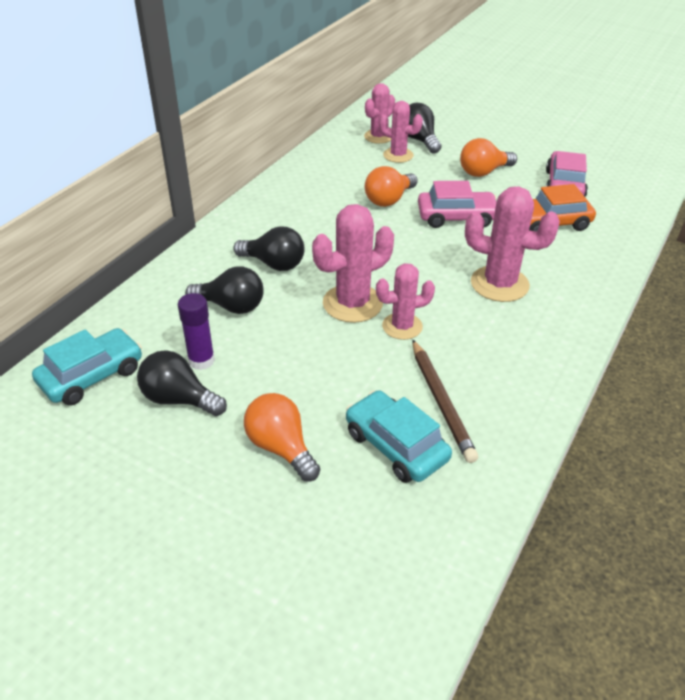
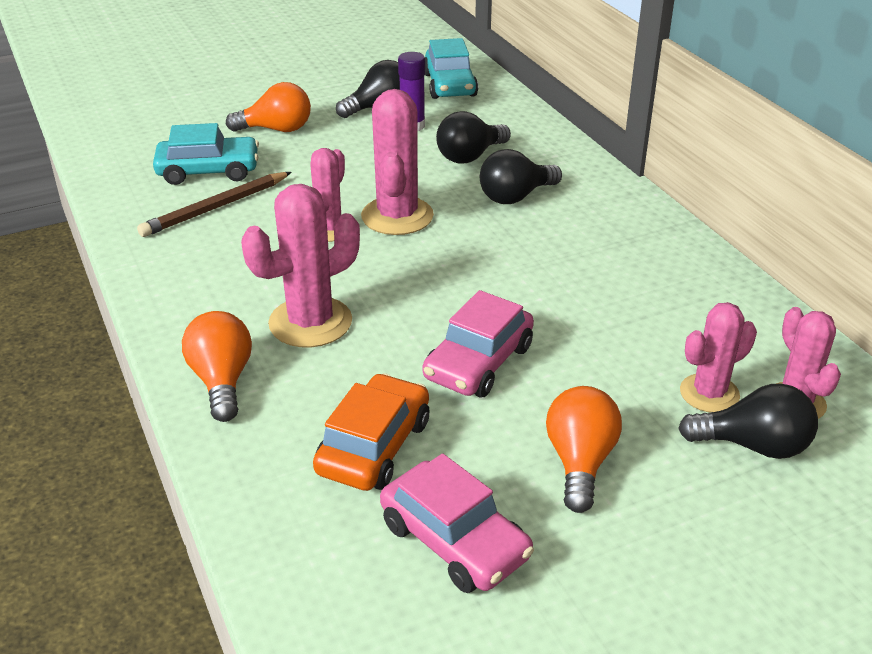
camera: 125 degrees right, 5 degrees down
orange light bulb [365,166,418,207] -> orange light bulb moved to [182,311,252,422]
brown pencil [412,339,478,463] -> brown pencil turned 60 degrees counterclockwise [137,172,292,237]

